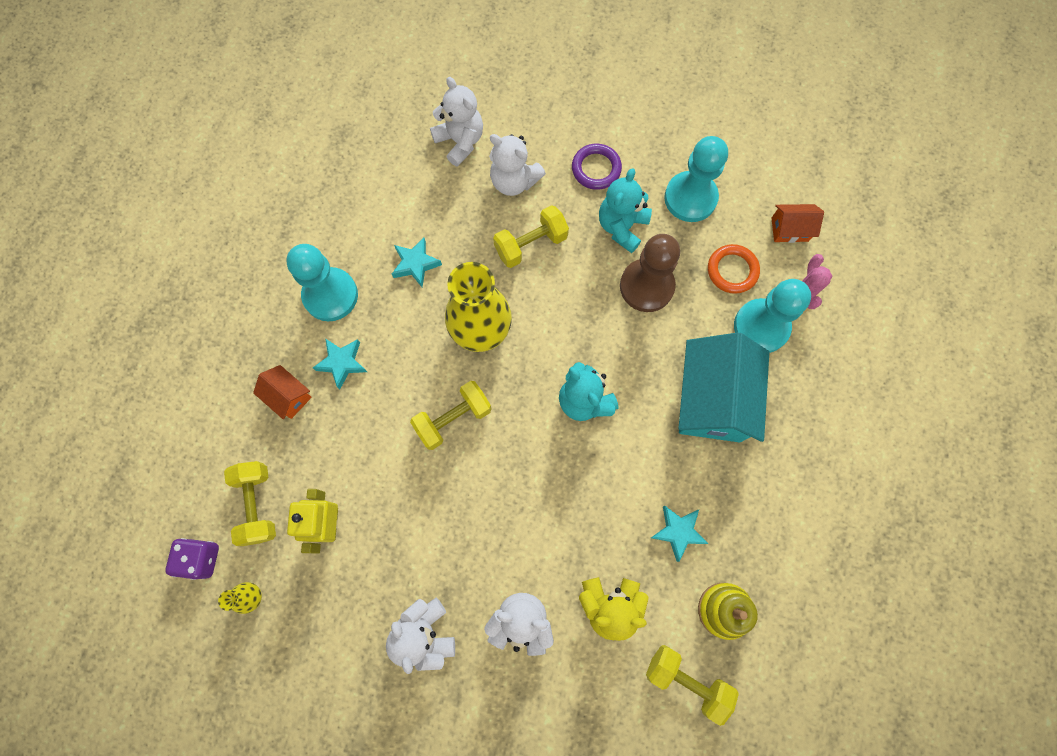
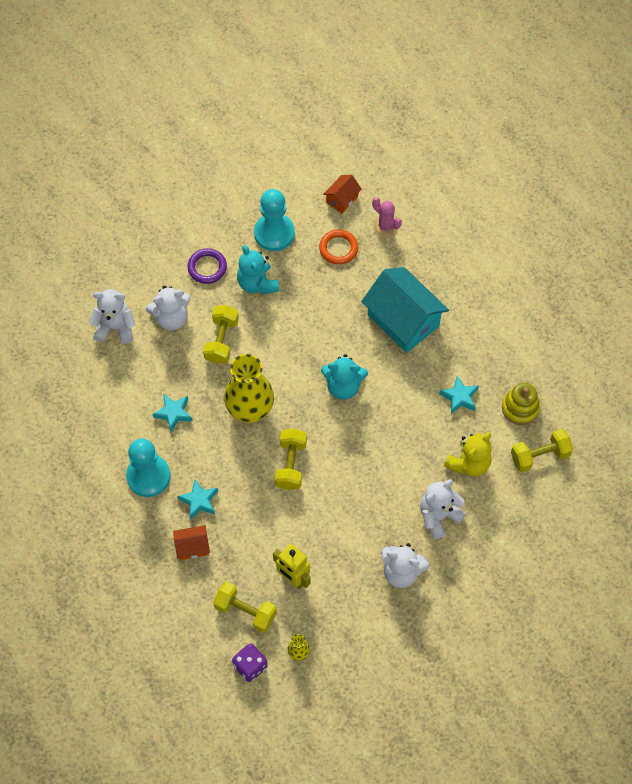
camera: 50 degrees left, 10 degrees down
brown pawn [620,234,680,312] -> none
turquoise pawn [734,279,811,353] -> none

